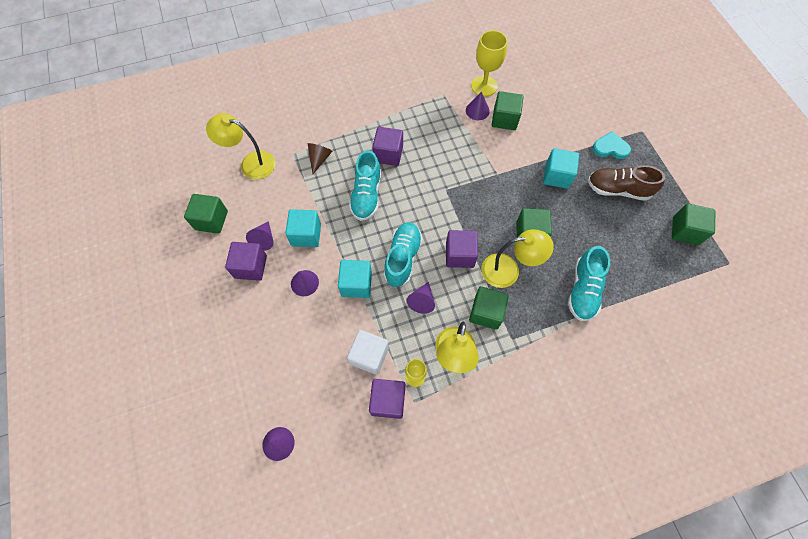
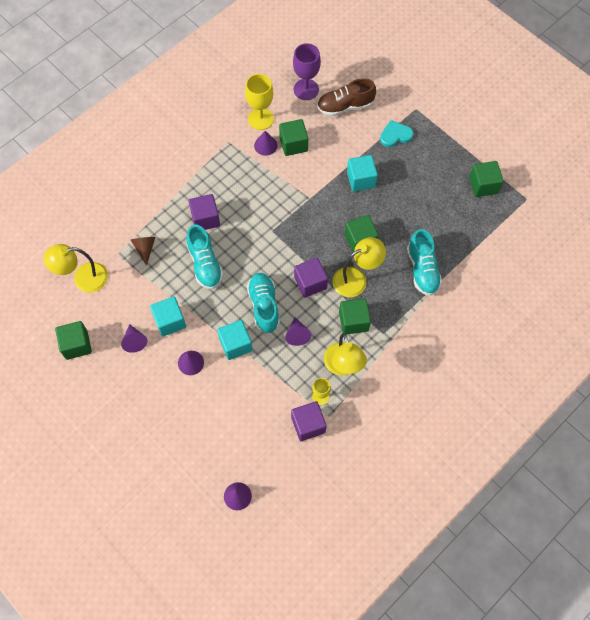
camera: 25 degrees left, 0 degrees up
purple cube [225,242,267,281] -> none
white cube [347,330,389,375] -> none
brown shoe [588,165,666,201] -> brown shoe moved to [317,78,376,116]
none -> purple goblet [293,43,321,100]

